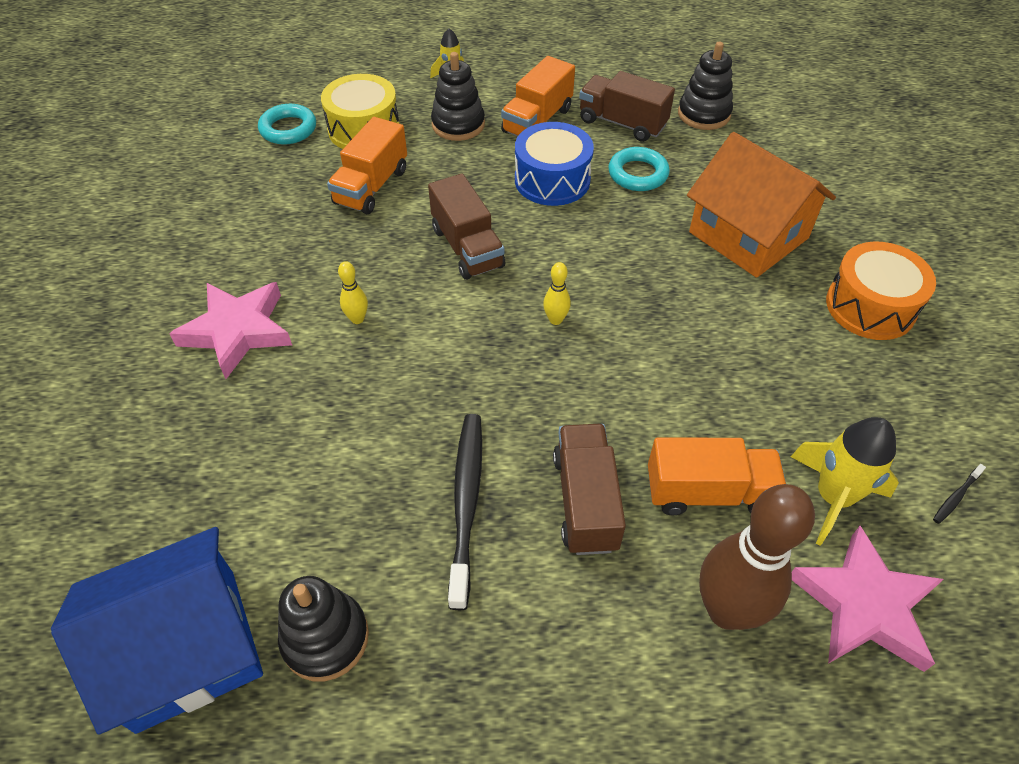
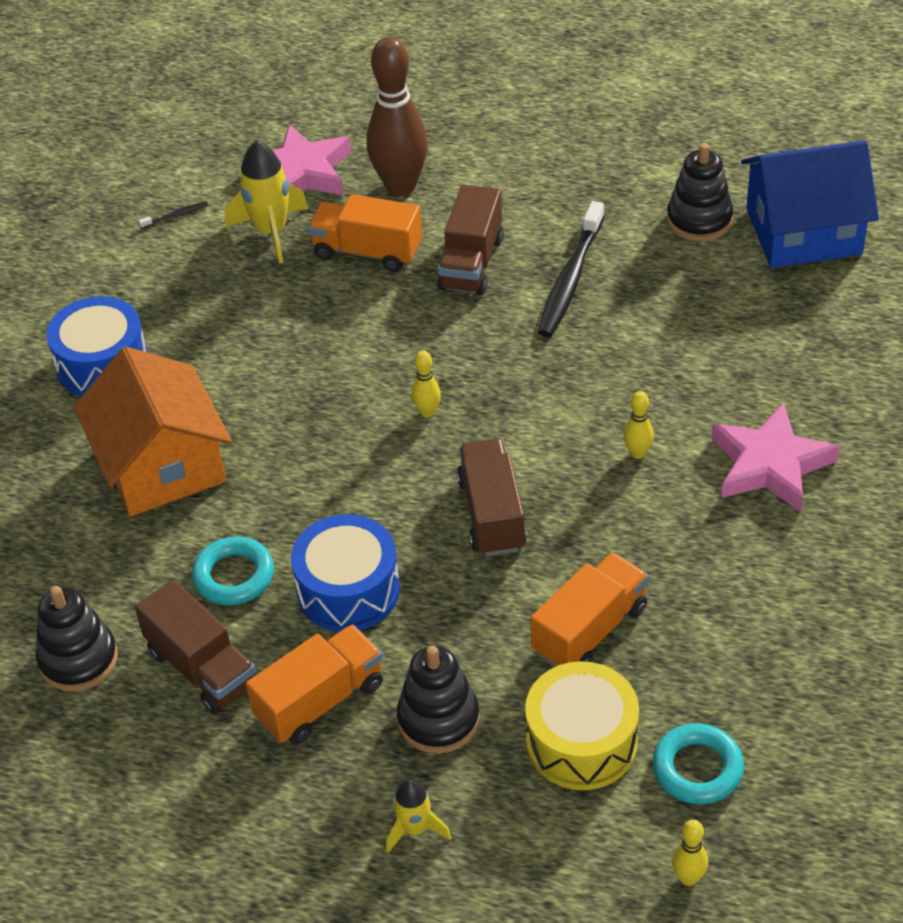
camera: 160 degrees left, 5 degrees down
orange drum [826,242,936,340] -> blue drum [46,296,147,397]
none -> yellow bowling pin [672,819,708,886]

